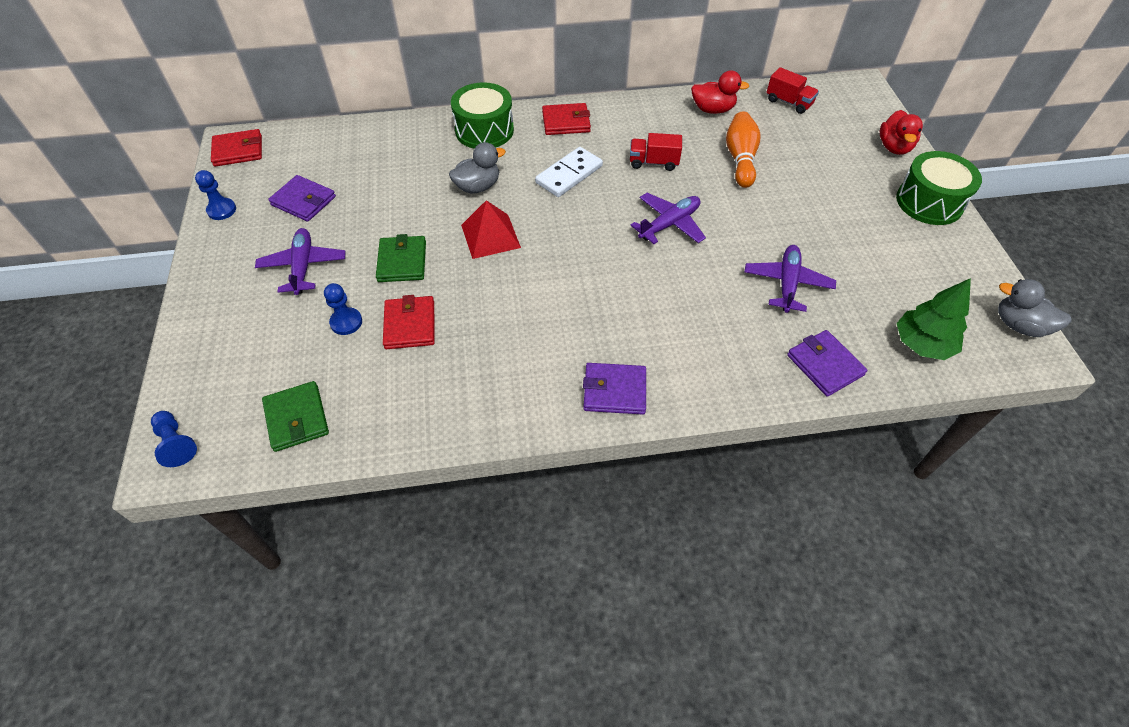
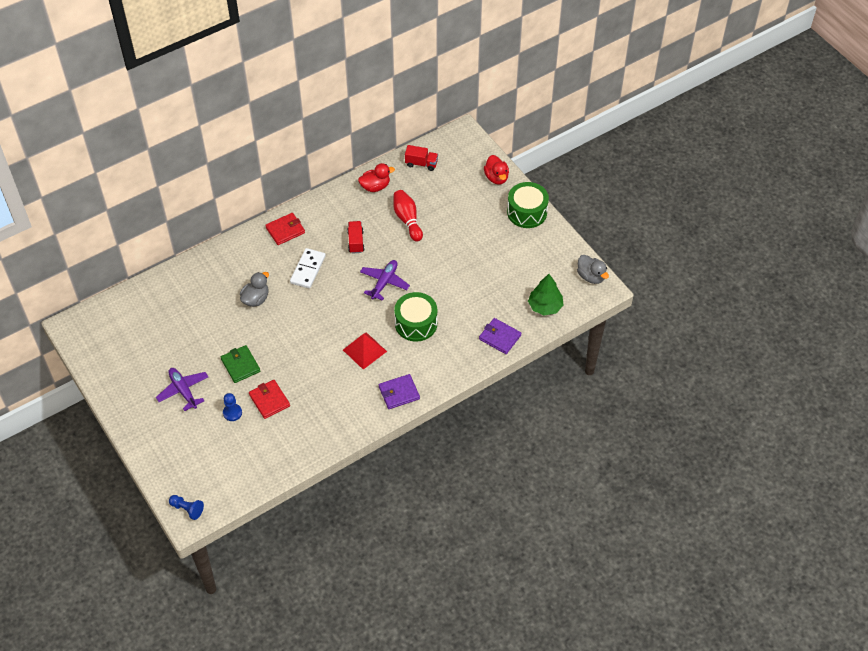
camera: 25 degrees left, 0 degrees up
blue pawn [195,170,236,220] -> none
red wallet [211,129,262,167] -> none
green wallet [262,381,329,452] -> none
purple wallet [268,175,336,222] -> none
green drum [451,82,514,149] -> green drum moved to [394,292,437,342]
red pyramid [461,200,521,259] -> red pyramid moved to [343,332,387,370]
red truck [630,133,682,171] -> red truck turned 105 degrees clockwise [347,221,365,254]
orange bowling pin [726,112,761,188] -> red bowling pin [393,190,423,242]
purple plane [745,245,836,313] -> none
grey duck [998,279,1071,337] -> grey duck turned 135 degrees counterclockwise [577,255,609,284]

